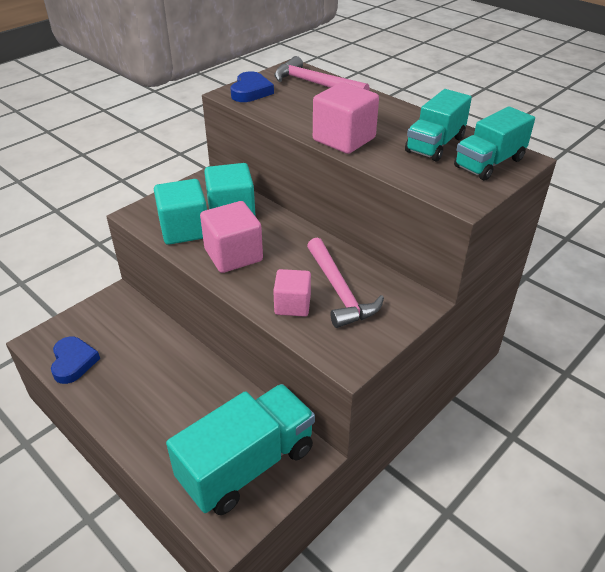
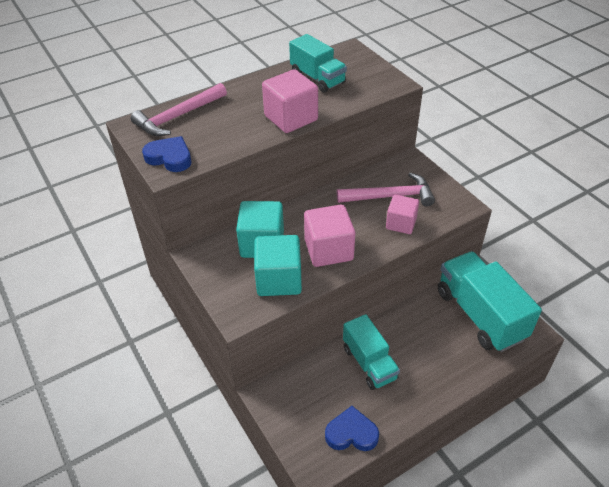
camera: 75 degrees left, 5 degrees up
turquoise truck [454,107,535,181] -> turquoise truck moved to [343,314,400,390]

